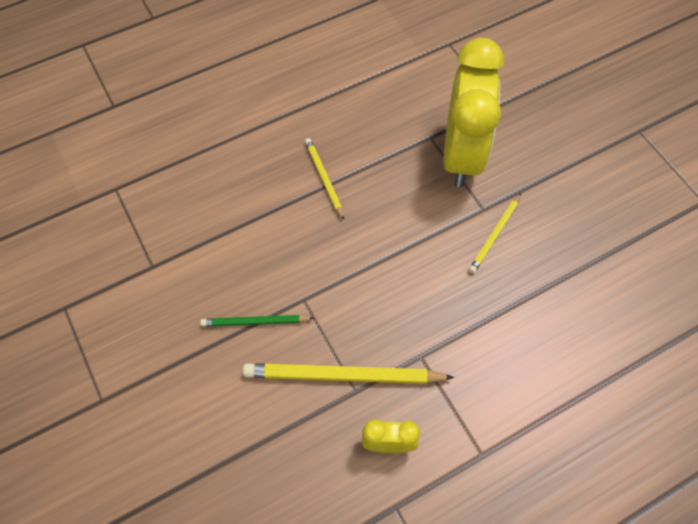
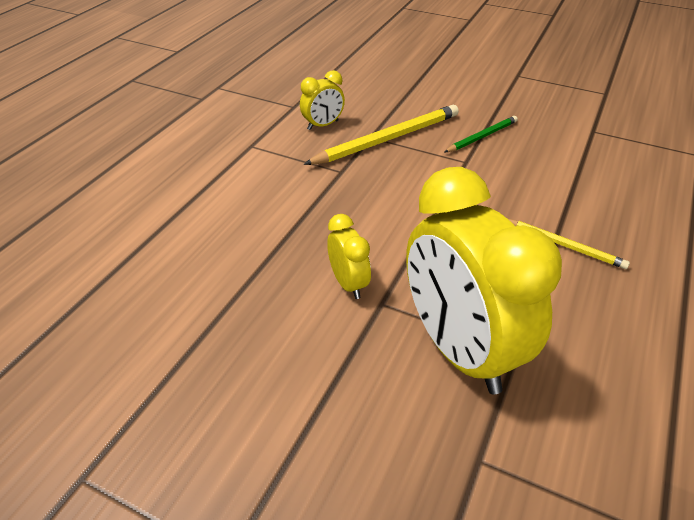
camera: 145 degrees right, 20 degrees down
yellow pencil [469,193,521,273] -> yellow clock [327,214,371,299]

